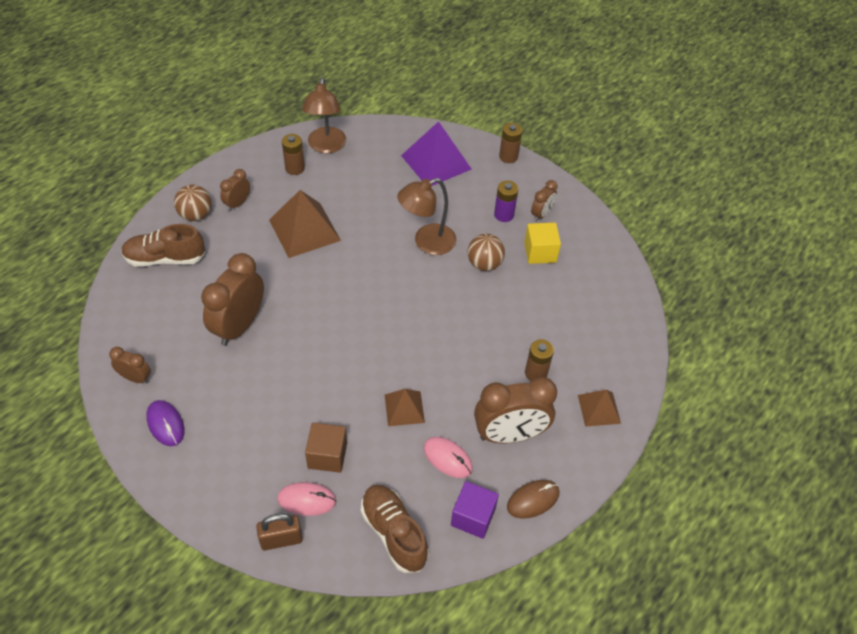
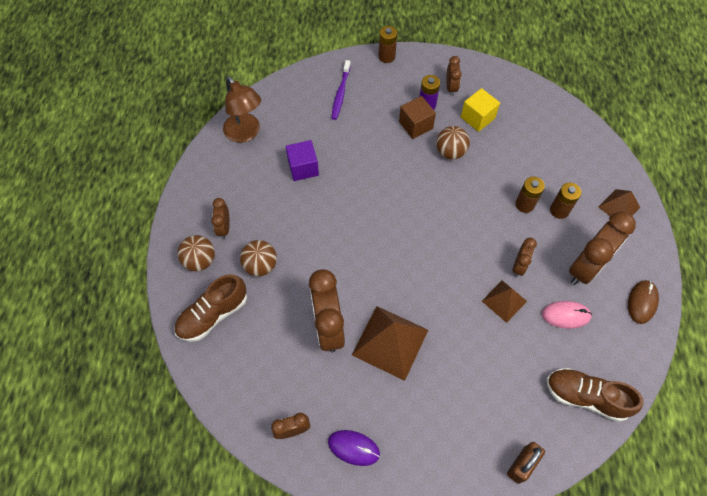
camera: 35 degrees left, 10 degrees up
brown pyramid [269,190,341,258] -> brown pyramid moved to [352,306,428,381]
pink mouse [277,482,336,516] -> none
brown battery [282,134,305,175] -> brown battery moved to [515,177,545,213]
brown cube [305,423,347,473] -> brown cube moved to [399,96,436,139]
brown lamp [397,178,457,255] -> none
purple pyramid [401,121,472,186] -> purple toothbrush [331,60,351,120]
purple cube [451,481,499,539] -> purple cube moved to [286,140,319,181]
none -> brown ball [240,240,277,276]
none -> brown clock [513,238,537,277]

